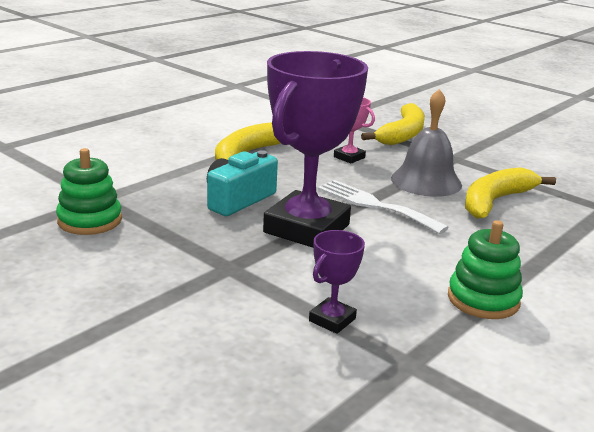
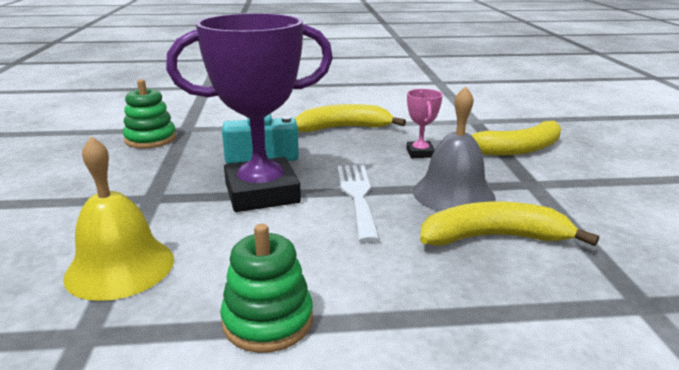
camera: 45 degrees right, 0 degrees up
purple trophy [309,230,365,334] -> yellow bell [63,136,174,301]

